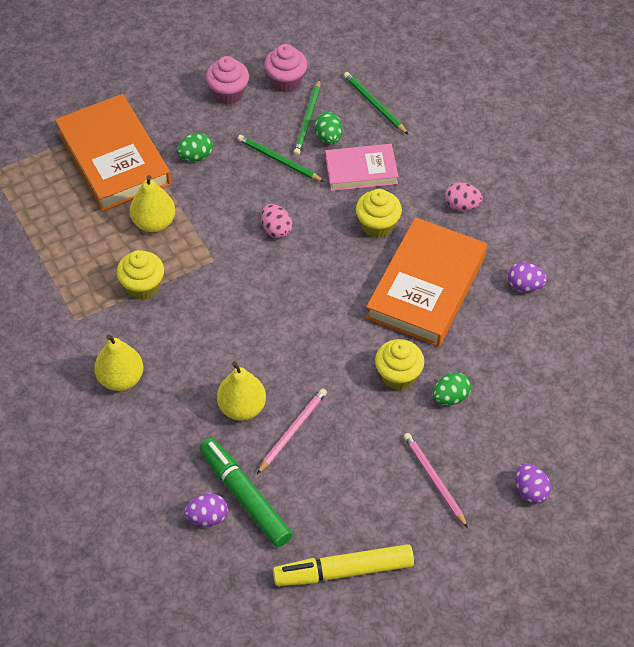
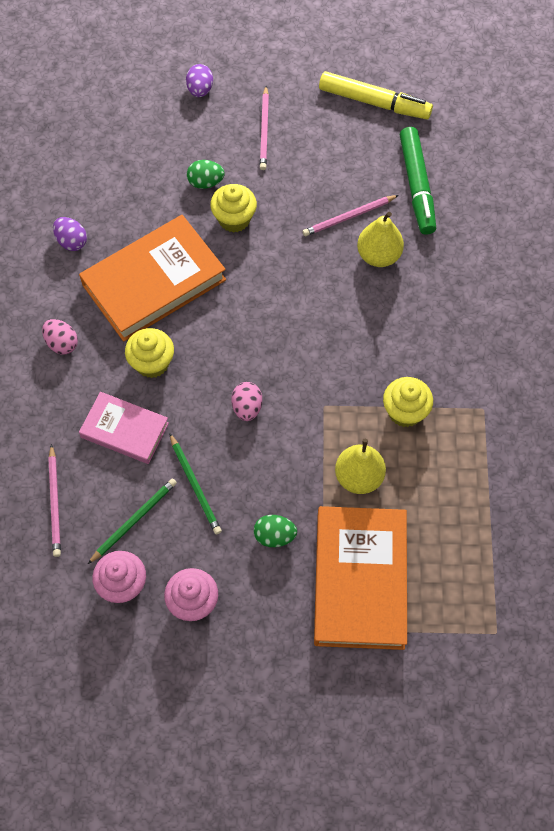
camera: 150 degrees left, 10 degrees up
yellow pear [94,334,143,391] -> none
purple egg [184,493,228,527] -> none
green egg [315,112,343,144] -> none
green pencil [344,72,408,134] -> pink pencil [48,444,61,557]

